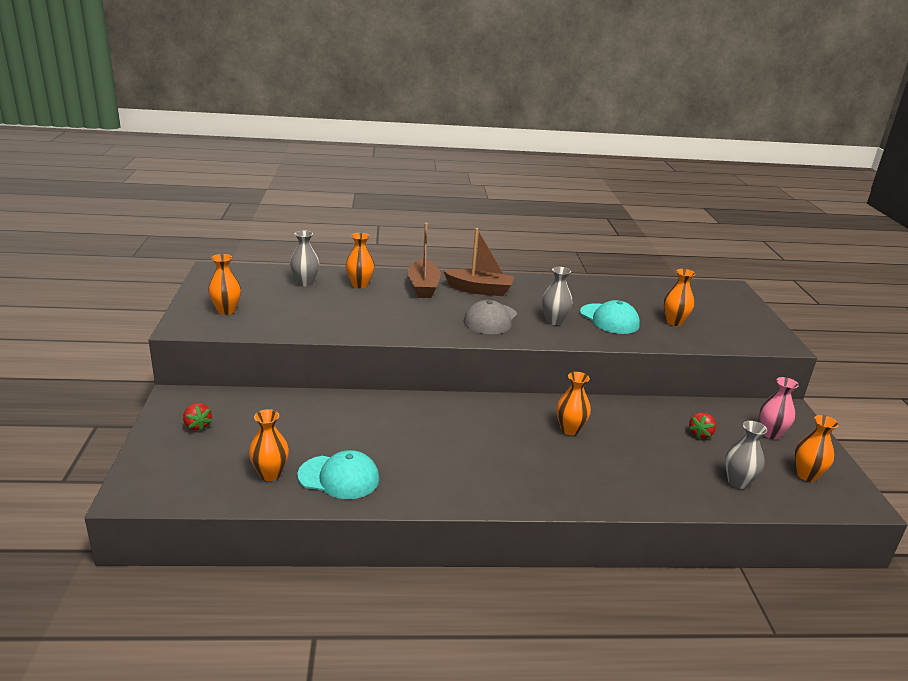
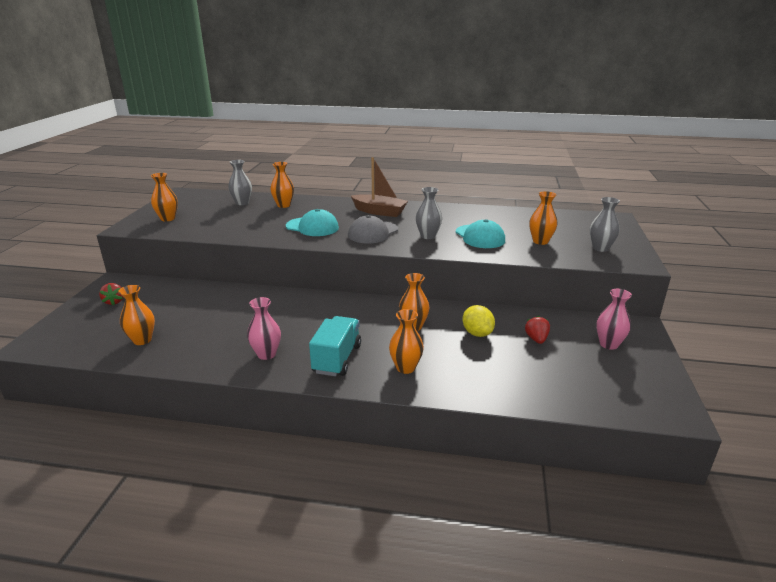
camera: 15 degrees right, 0 degrees up
turquoise cap [297,450,379,499] -> turquoise cap moved to [286,209,339,236]
brown boat [407,223,441,298] -> none
red strawberry [688,412,716,439] -> red strawberry turned 135 degrees clockwise [525,316,550,344]
grey vase [725,421,767,489] -> grey vase moved to [590,197,620,252]
orange vase [795,415,839,482] -> orange vase moved to [389,309,424,374]
none -> pink vase [247,297,281,360]
none -> turquoise truck [309,316,361,376]
none -> yellow lemon [462,305,495,337]

